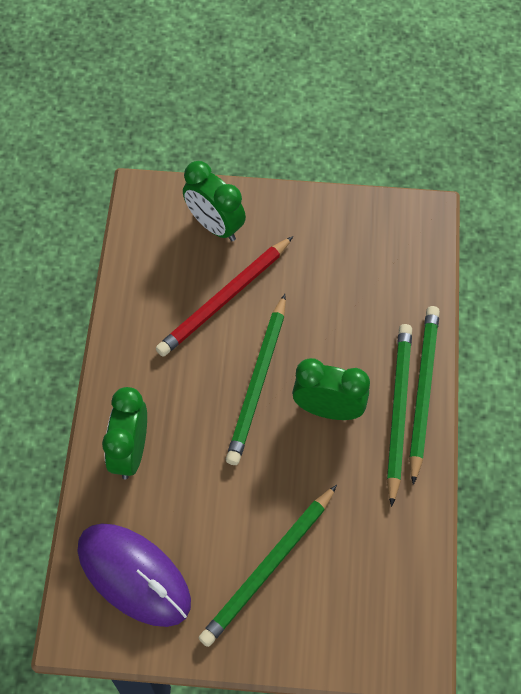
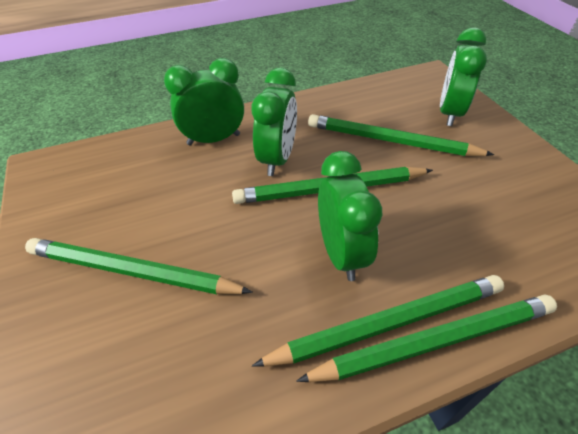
camera: 65 degrees right, 15 degrees down
purple mouse [77,523,191,627] -> none
red pencil [156,236,293,357] -> green pencil [308,114,494,156]
none -> green clock [252,68,297,176]

